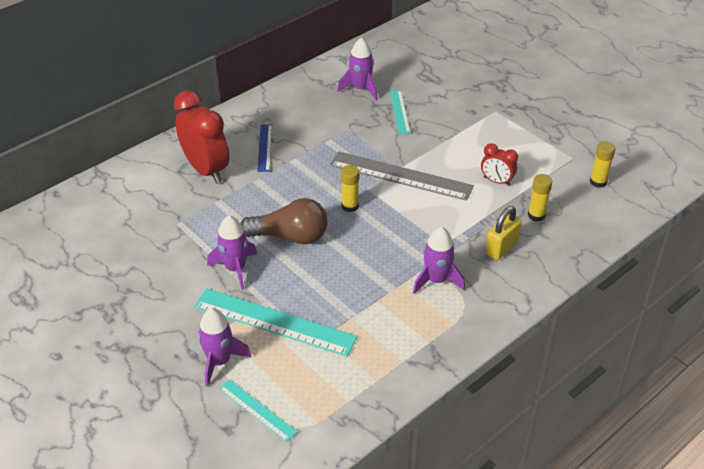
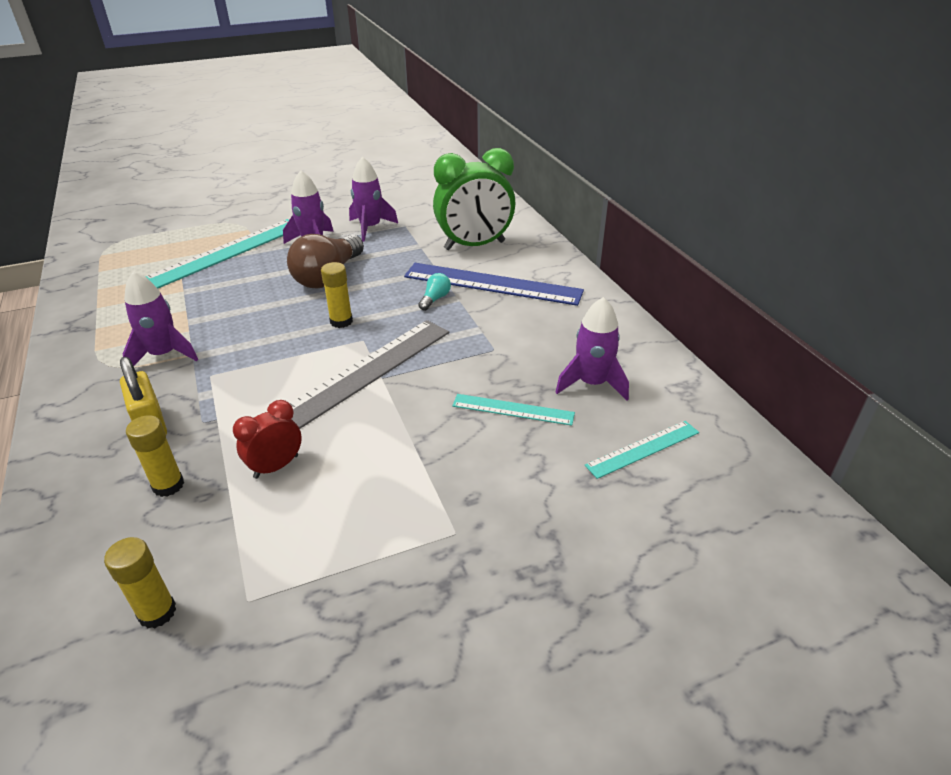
camera: 110 degrees right, 5 degrees down
red clock [174,90,230,184] -> green clock [433,148,516,250]
purple rocket [198,308,252,387] -> purple rocket moved to [349,157,398,242]
turquoise ruler [219,379,297,442] -> turquoise ruler moved to [585,421,699,479]
blue ruler [257,124,272,172] -> blue ruler [404,263,584,306], size x1.89
none -> turquoise light bulb [418,273,451,311]

